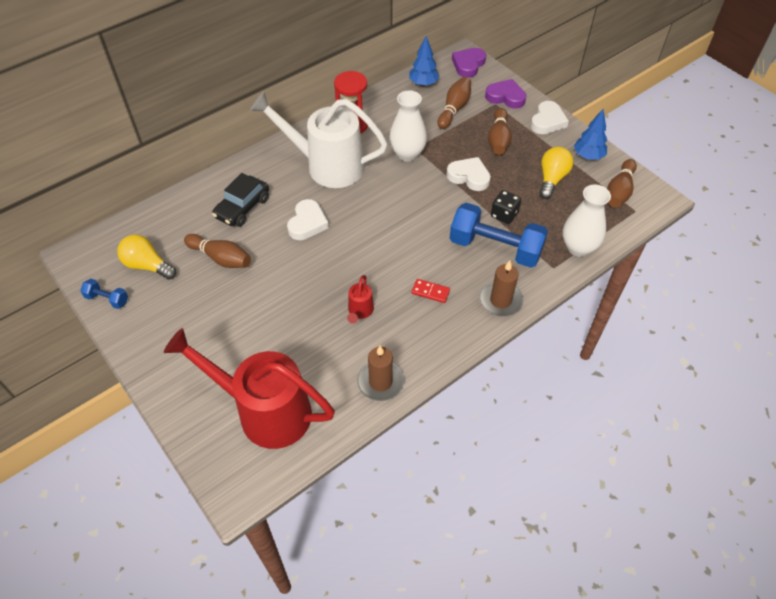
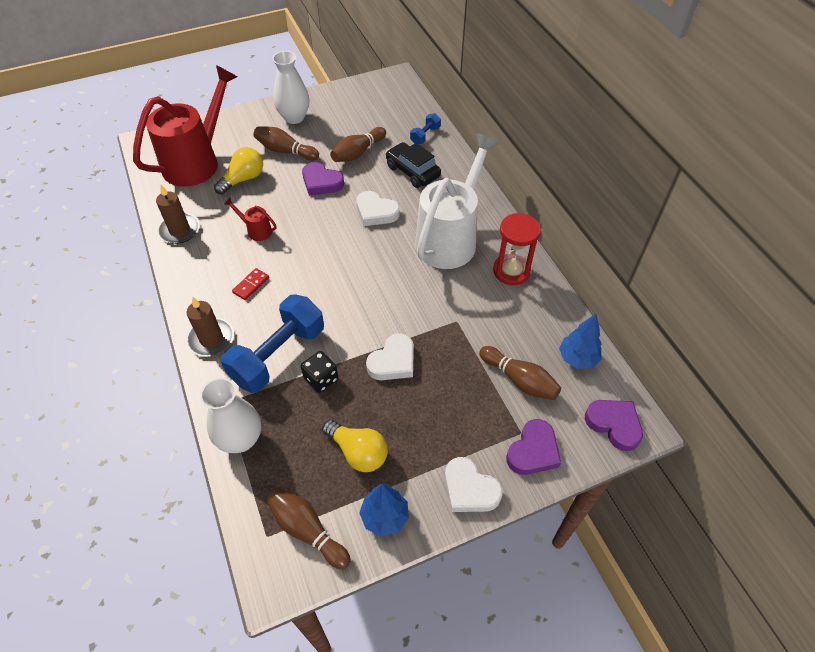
camera: 105 degrees right, 0 degrees up
blue dumbbell [80,279,128,309] -> blue dumbbell moved to [410,113,441,144]
yellow light bulb [117,235,176,280] -> yellow light bulb moved to [214,147,263,195]
white vase [389,91,427,162] -> white vase moved to [272,51,309,124]
brown bowling pin [488,108,512,155] -> brown bowling pin moved to [254,127,319,161]
none -> purple heart [302,162,344,196]

